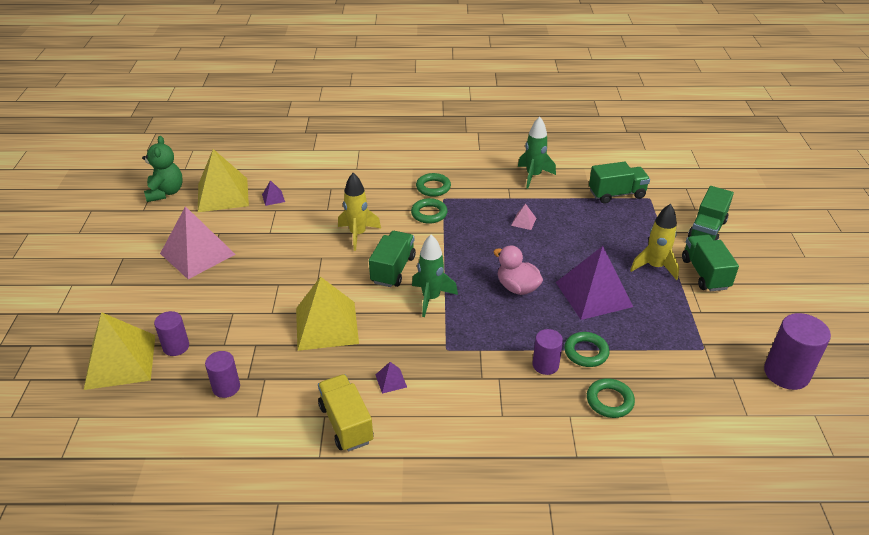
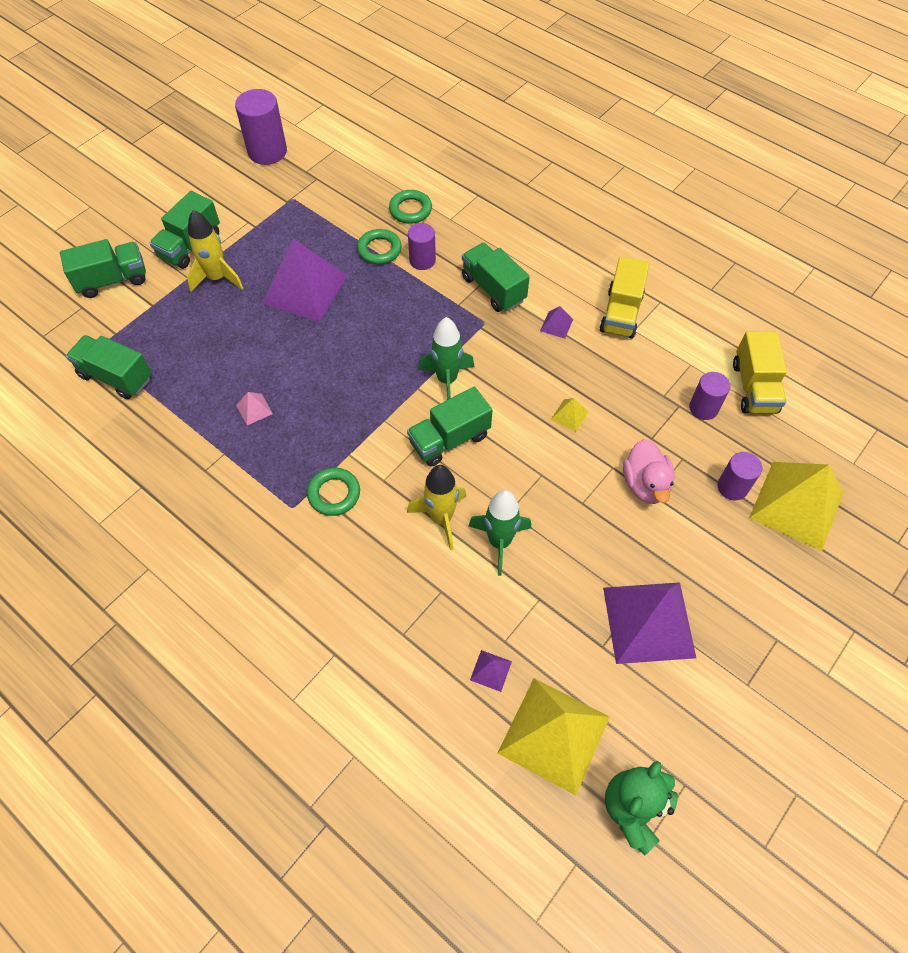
camera: 140 degrees left, 20 degrees up
pink pyramid [160,206,236,279] -> purple pyramid [603,582,696,664]
yellow pyramid [296,277,359,351] -> yellow pyramid [551,398,589,432], size x0.40
green ring [416,173,451,197] -> none
pink duck [493,246,543,295] -> pink duck moved to [623,439,675,504]
green rocket [518,117,556,189] -> green rocket moved to [468,490,531,576]
none -> green truck [462,243,530,312]
none -> yellow truck [733,331,787,414]

